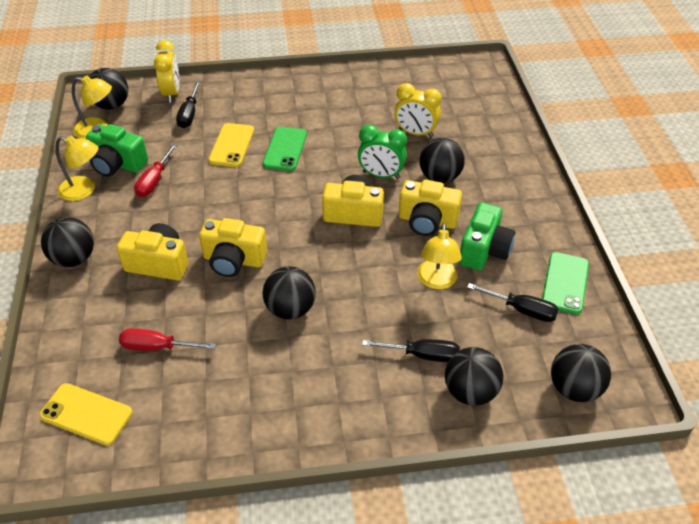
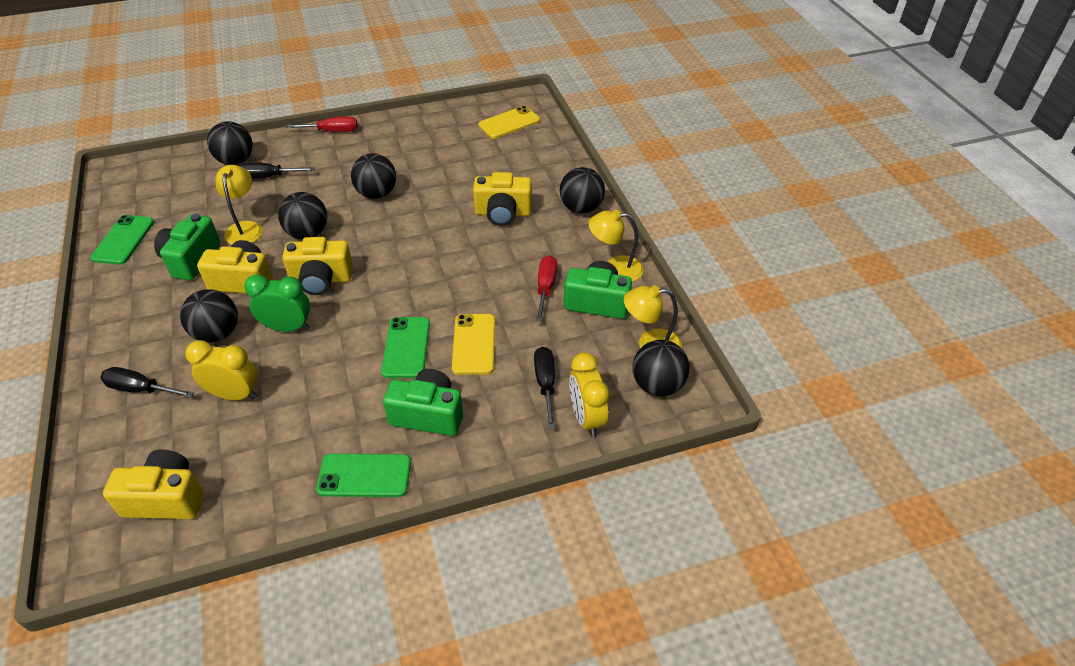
camera: 170 degrees right, 0 degrees up
yellow phone [39,383,132,446] -> yellow phone turned 45 degrees counterclockwise [478,106,540,139]
red screwdriver [119,328,216,351] -> red screwdriver moved to [285,117,358,132]
yellow camera [199,218,267,277] -> yellow camera moved to [103,449,204,519]
black screwdriver [467,283,559,322] -> black screwdriver moved to [100,367,194,398]
black ball [551,344,611,402] -> black ball moved to [278,192,327,239]
none -> green phone [316,454,411,497]
none -> green camera [383,369,463,436]

